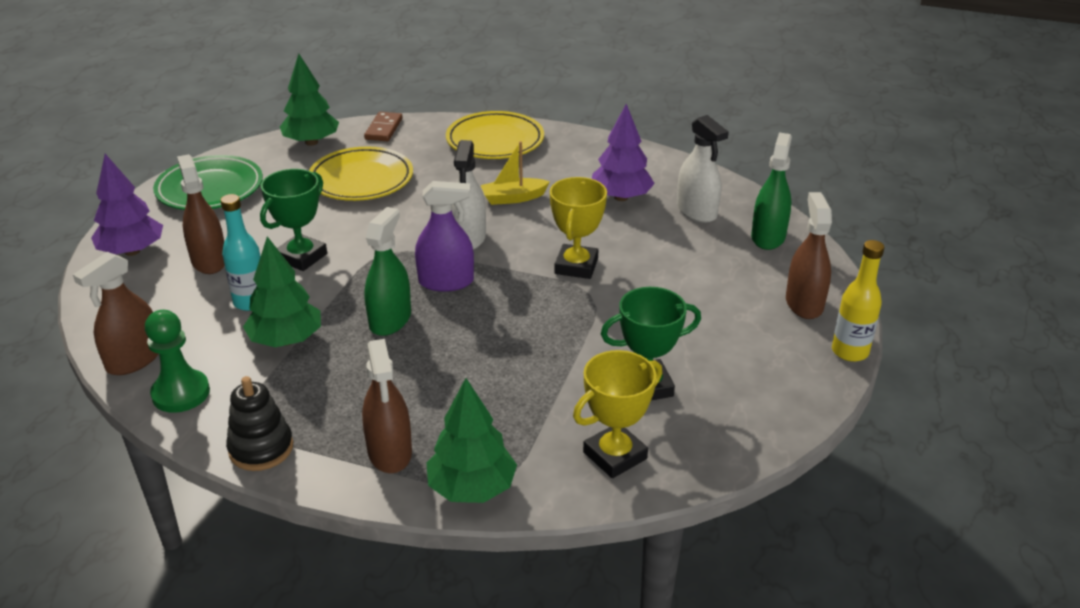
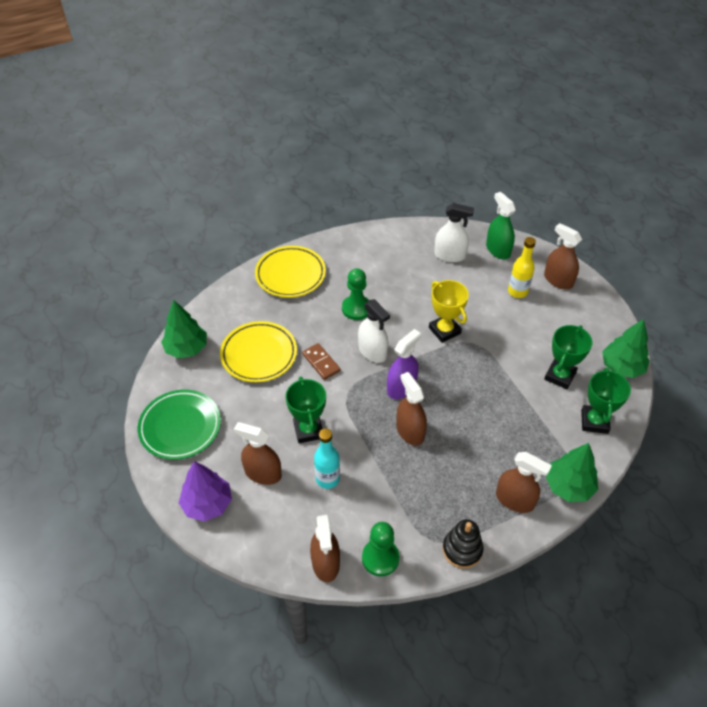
camera: 45 degrees left, 15 degrees up
green tree [243,236,321,347] -> green tree moved to [602,319,650,378]
brown domino [364,112,403,141] -> brown domino moved to [302,343,340,380]
green spray bottle [364,207,411,336] -> brown spray bottle [396,372,427,446]
yellow boat [481,141,550,205] -> green pawn [342,268,369,320]
yellow trophy [573,350,662,478] -> green trophy [581,368,631,434]
purple tree [592,104,655,201] -> none
yellow bottle [832,240,884,362] -> yellow bottle moved to [508,237,536,298]

